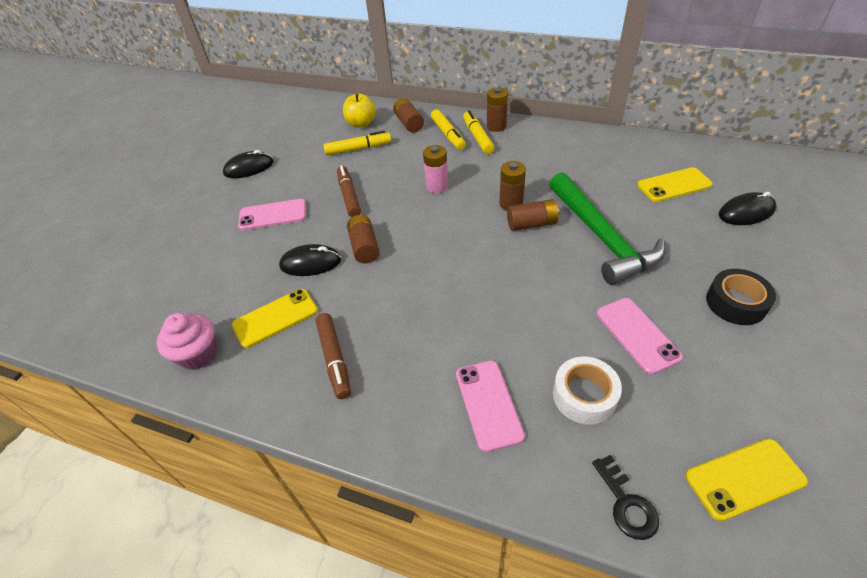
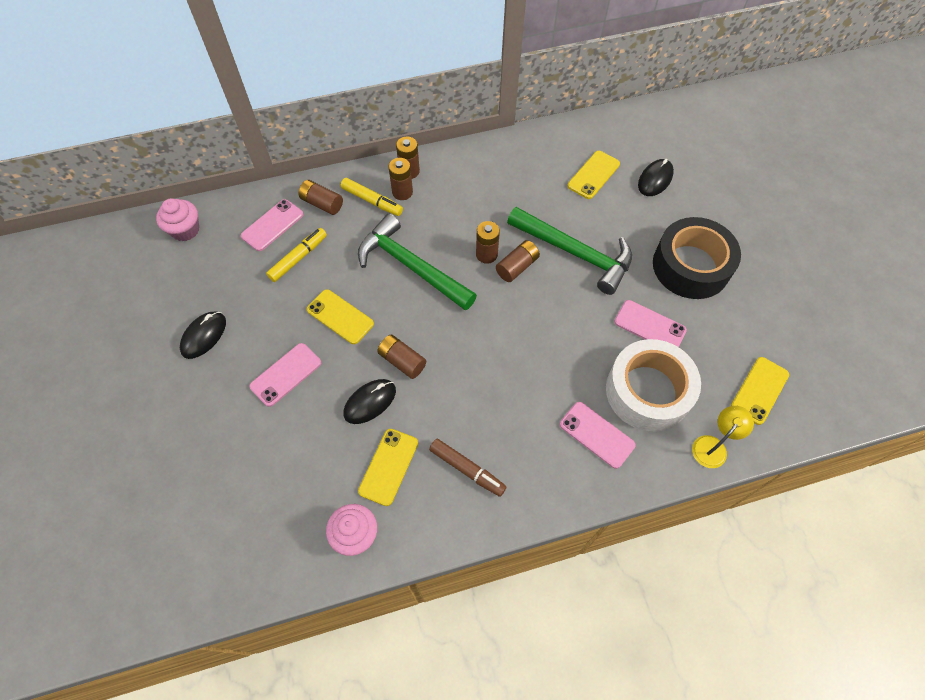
camera: 40 degrees left, 15 degrees up
brown marker [337,165,361,217] -> yellow phone [307,289,374,344]
yellow apple [343,94,376,128] -> pink phone [241,199,304,251]
pink battery [423,145,448,193] -> green hammer [358,214,477,311]
yellow marker [463,110,494,154] -> brown battery [388,158,413,200]
white tape [553,357,622,425] -> white tape [606,339,701,431], size x1.82
black key [592,455,659,540] -> yellow lamp [692,406,754,468]
black tape [706,269,776,325] -> black tape [653,217,741,299], size x1.82
none -> pink cupcake [156,198,199,241]

